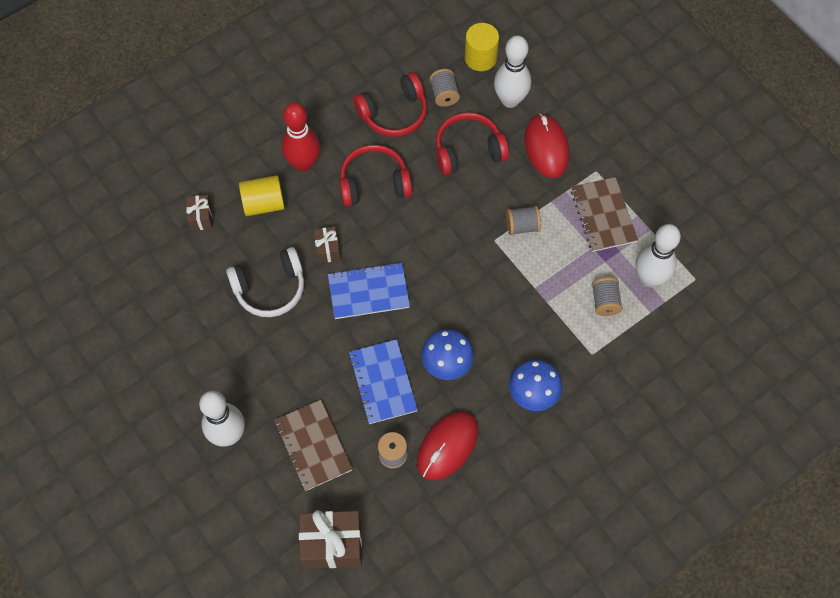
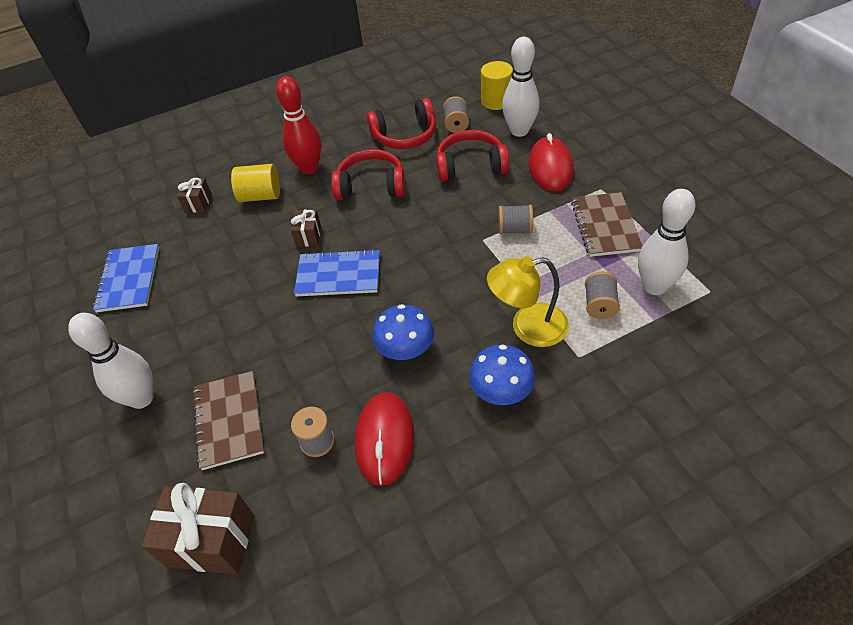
camera: 15 degrees right, 15 degrees down
white headphones [226,247,304,317] -> none
blue notebook [349,339,418,424] -> blue notebook moved to [93,244,159,312]
red mouse [417,411,478,480] -> red mouse turned 45 degrees counterclockwise [355,392,414,486]
none -> yellow lamp [487,256,569,347]

